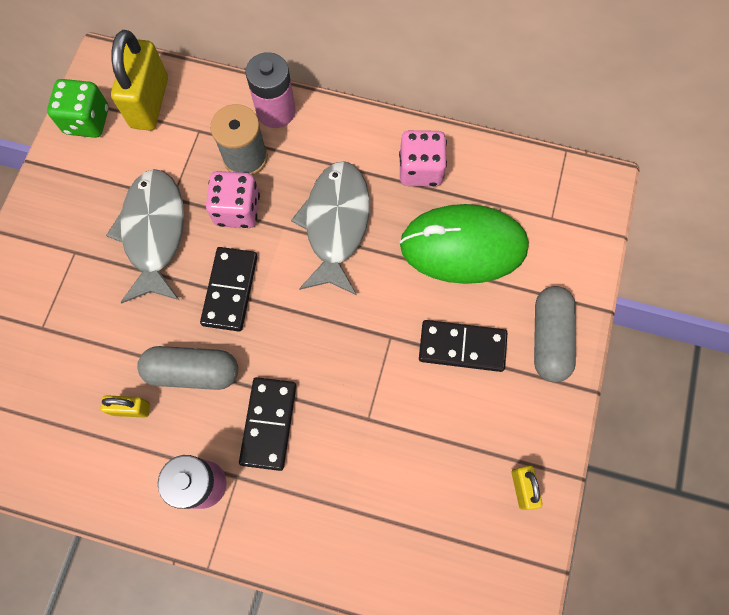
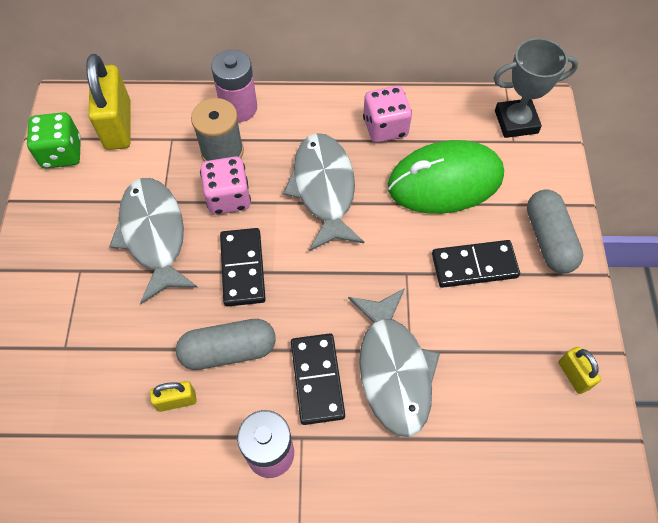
camera: 15 degrees left, 10 degrees down
none -> grey fish [348,288,440,437]
none -> grey trophy [493,38,578,138]

